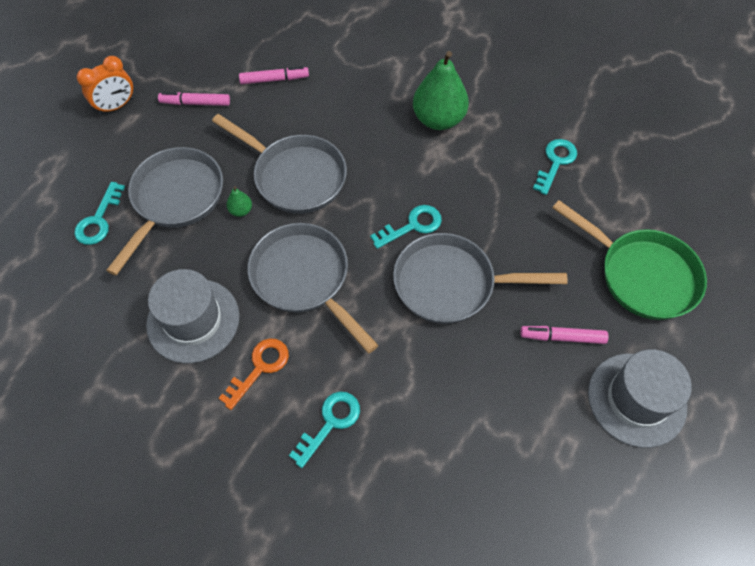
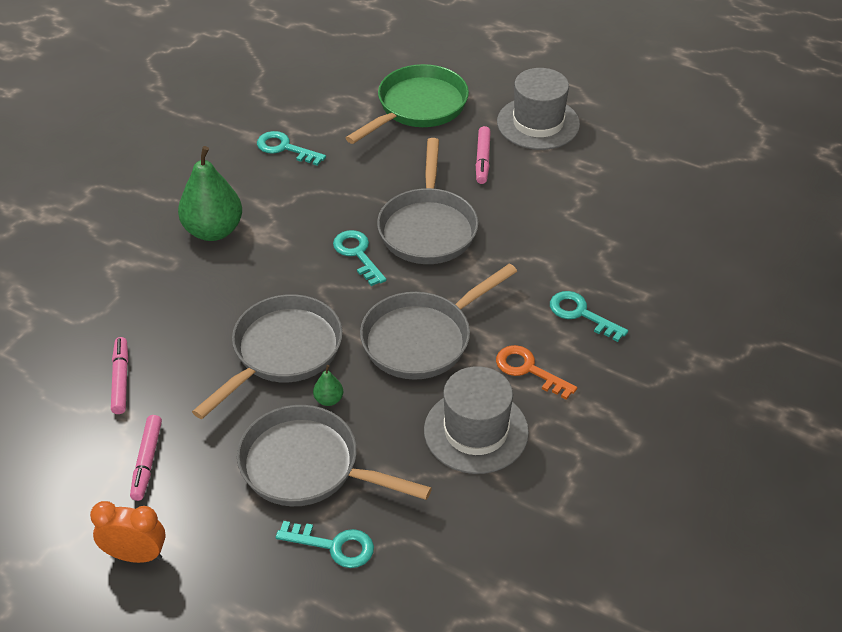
camera: 90 degrees left, 15 degrees down
orange clock [77,56,133,115] -> orange clock turned 45 degrees counterclockwise [90,501,166,563]

